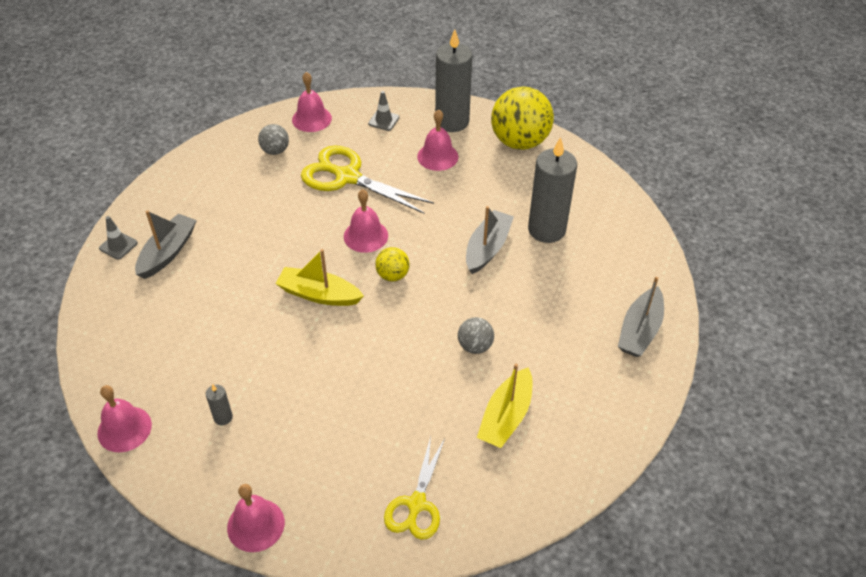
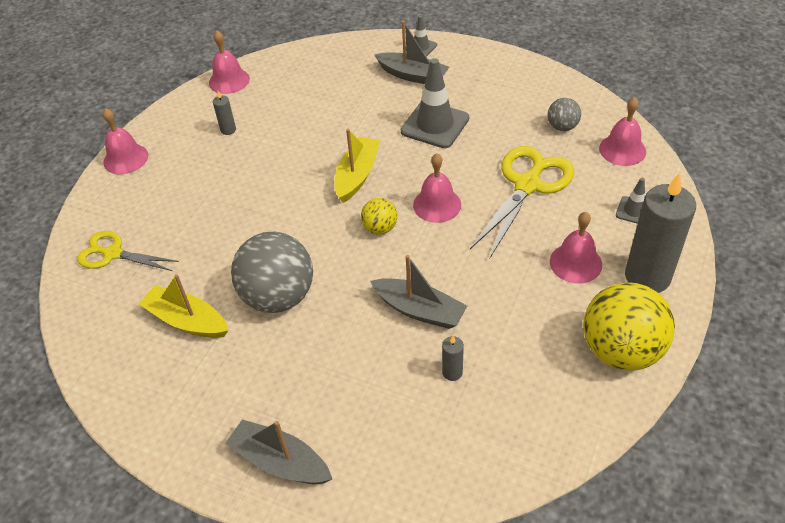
camera: 95 degrees right, 0 degrees up
grey ball [458,317,494,354] -> grey ball [231,232,313,313], size x2.05
grey candle [528,137,577,243] -> grey candle [442,336,464,381], size x0.42
none -> grey traffic cone [401,58,469,148]

